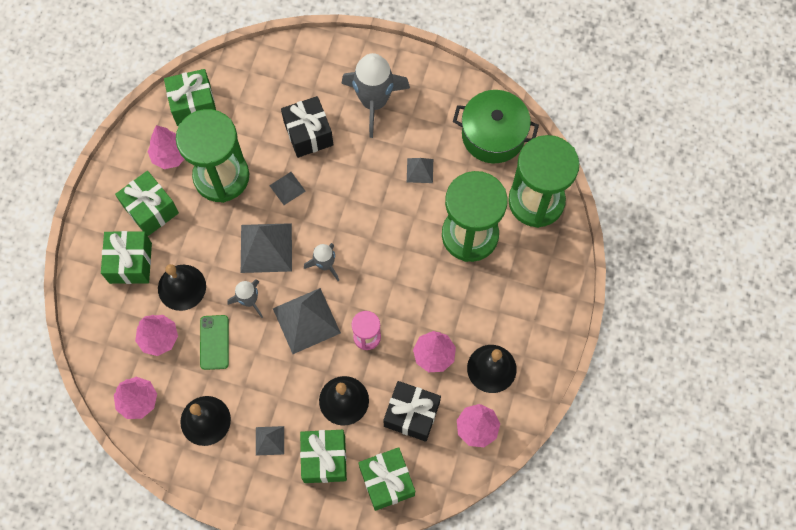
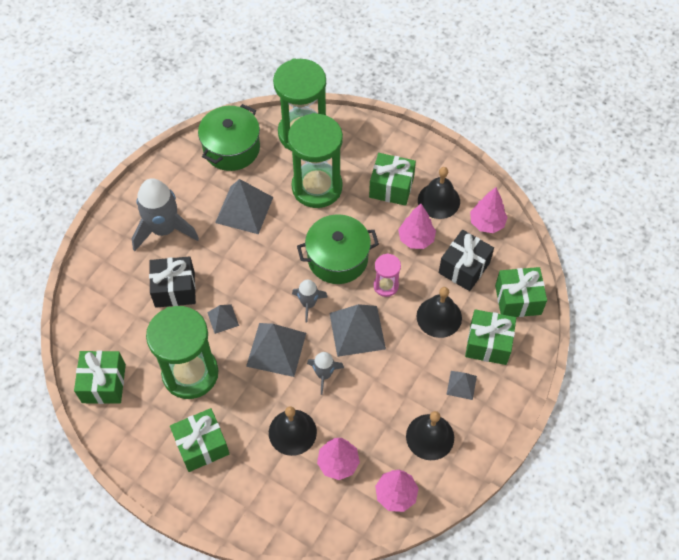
camera: 75 degrees left, 10 degrees down
green gift [101,231,152,284] -> green gift moved to [369,153,416,206]
pink tree [148,125,184,169] -> none
green phone [200,315,229,370] -> none
grey pyramid [407,158,433,183] -> grey pyramid [215,179,273,234], size x1.90
none -> green pot [297,214,379,284]

